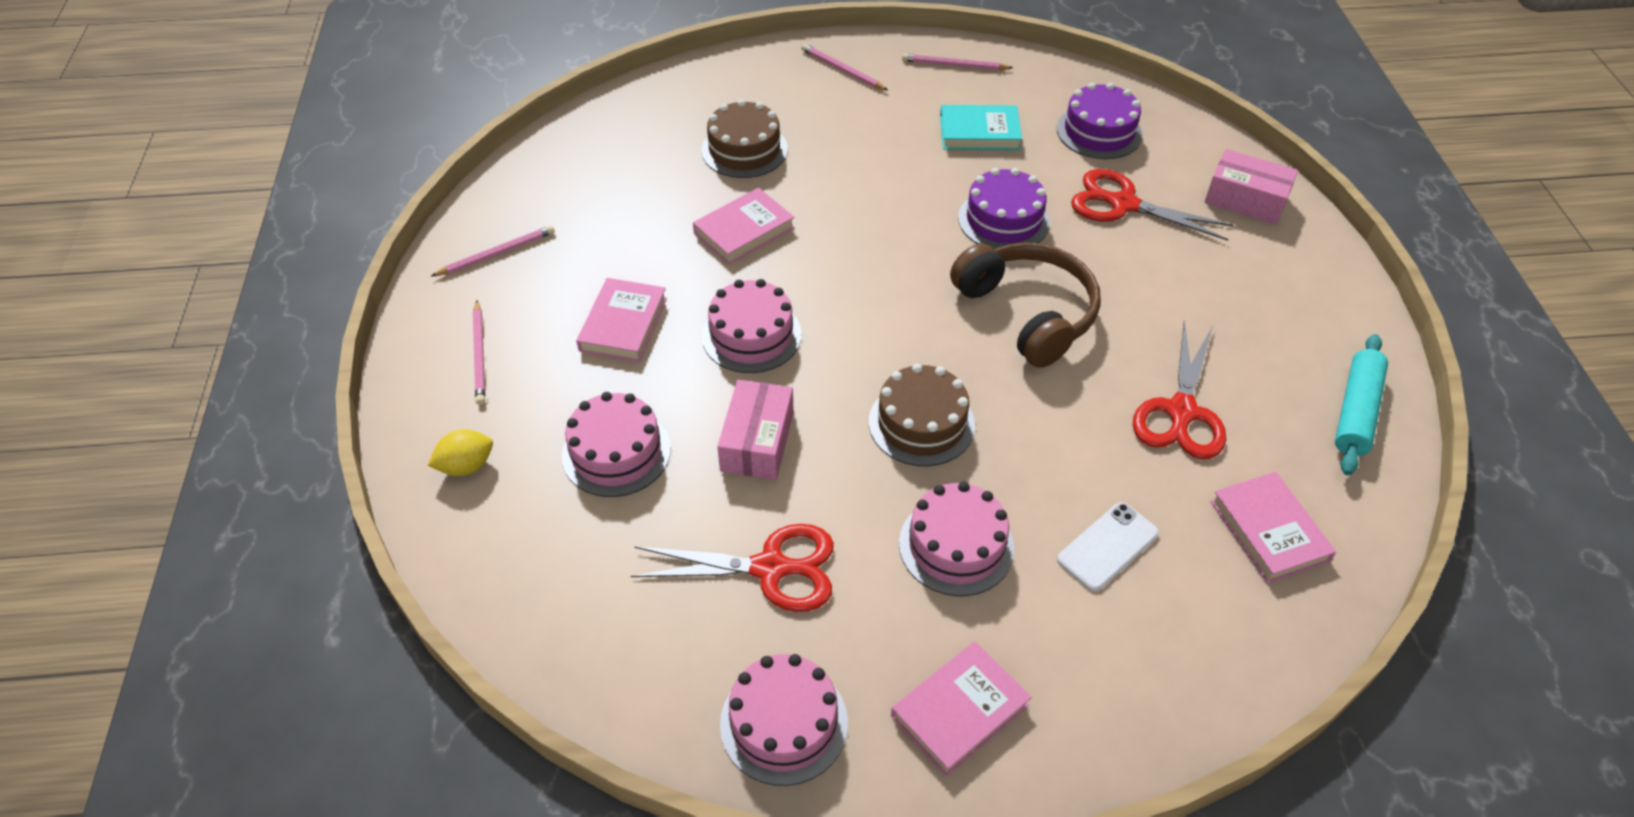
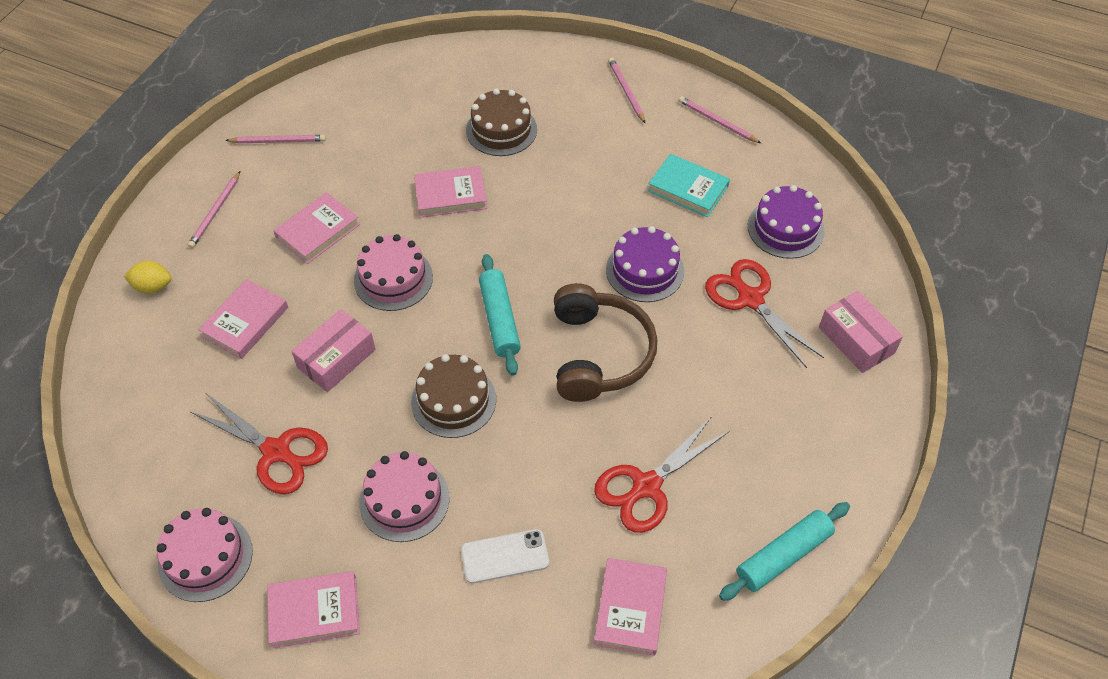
camera: 30 degrees right, 5 degrees up
pink cake [562,392,671,497] -> pink book [198,279,288,359]
none -> turquoise rolling pin [479,254,521,376]

